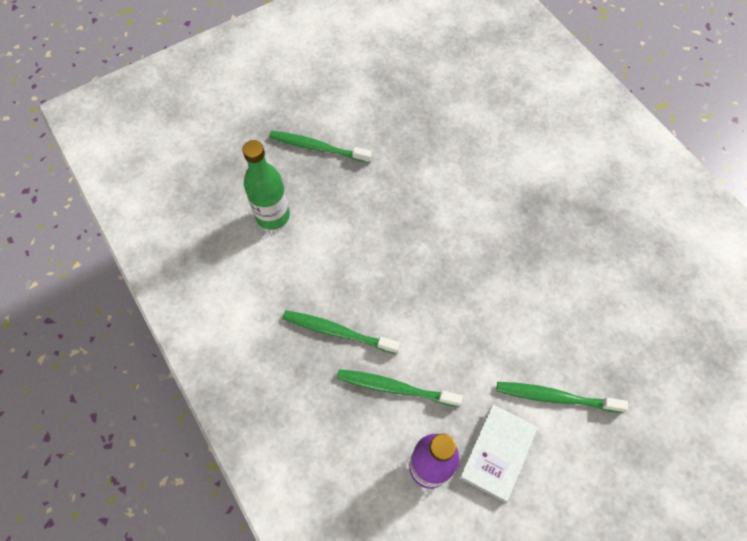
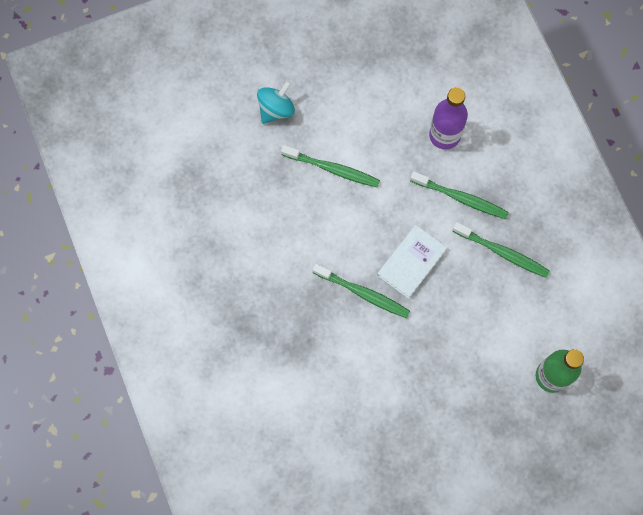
camera: 170 degrees left, 10 degrees up
green toothbrush [269,131,372,163] -> green toothbrush moved to [312,264,410,318]
white book [459,405,538,502] -> white book moved to [377,225,447,299]
none -> turquoise spinning top [257,80,295,124]

